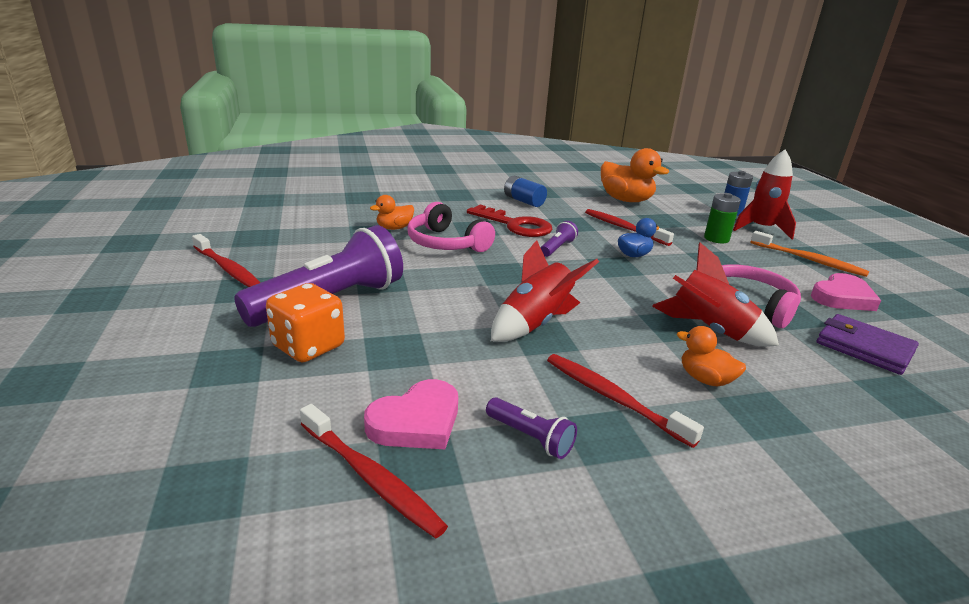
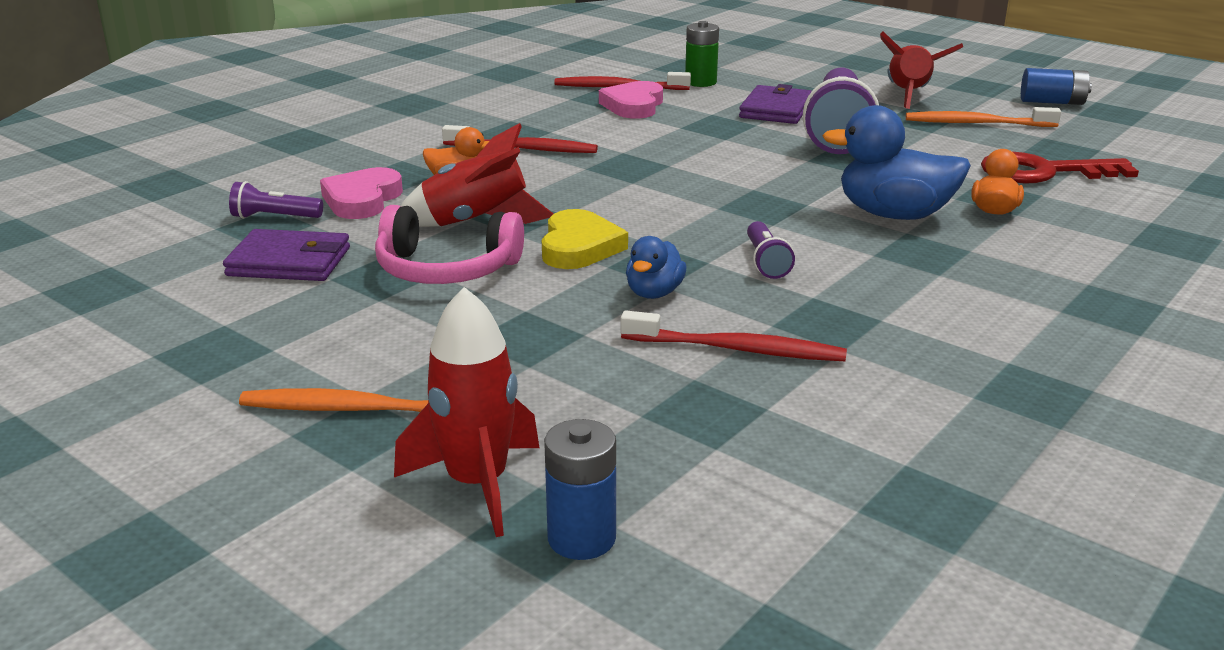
camera: 145 degrees right, 0 degrees up
red toothbrush [192,234,261,287] -> orange toothbrush [906,107,1061,127]
orange dice [266,283,345,362] -> purple wallet [739,84,812,124]
pink headphones [408,202,495,252] -> blue duck [822,105,971,220]
red key [467,205,552,237] -> red key moved to [981,152,1139,184]
purple flashlight [486,398,577,459] -> purple flashlight moved to [229,181,323,219]
red rocket [491,240,599,342] -> red rocket moved to [880,31,963,109]
blue battery [504,176,547,207] -> blue battery moved to [1021,68,1092,105]
orange duck [601,148,670,202] -> none
green battery [704,193,741,243] -> green battery moved to [685,21,719,87]
pink heart [811,273,881,311] -> pink heart moved to [320,167,403,219]
none -> yellow heart [542,209,628,269]

